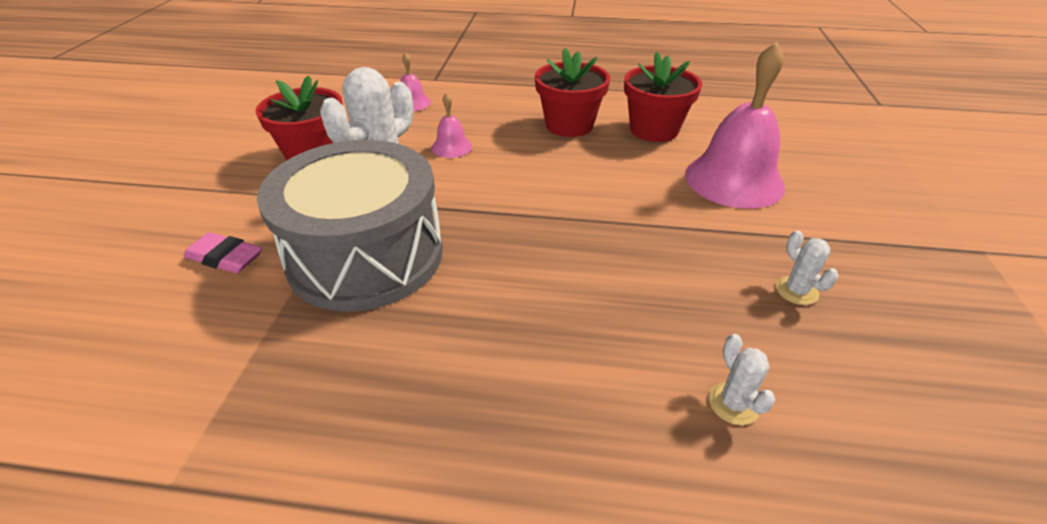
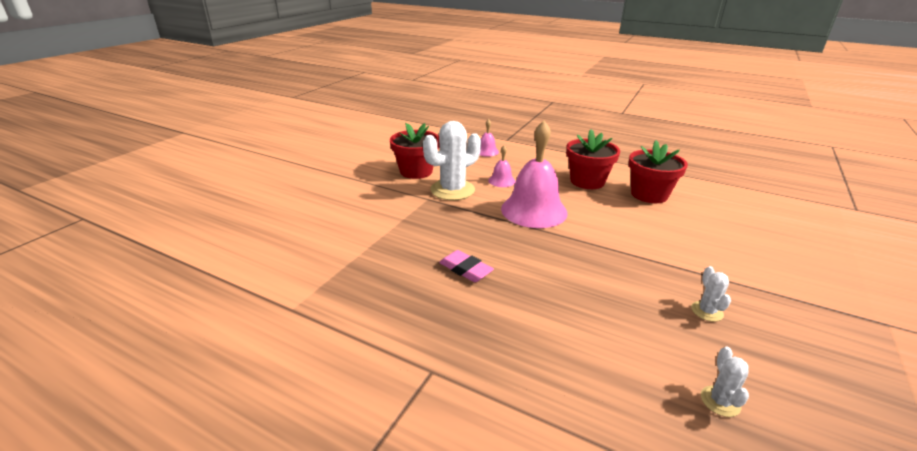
camera: 20 degrees right, 10 degrees down
pink eraser [184,232,262,273] -> pink eraser moved to [439,250,494,282]
grey drum [257,140,443,312] -> none
pink bell [685,42,785,209] -> pink bell moved to [501,121,568,228]
white cactus [709,334,775,425] -> white cactus moved to [701,347,749,417]

